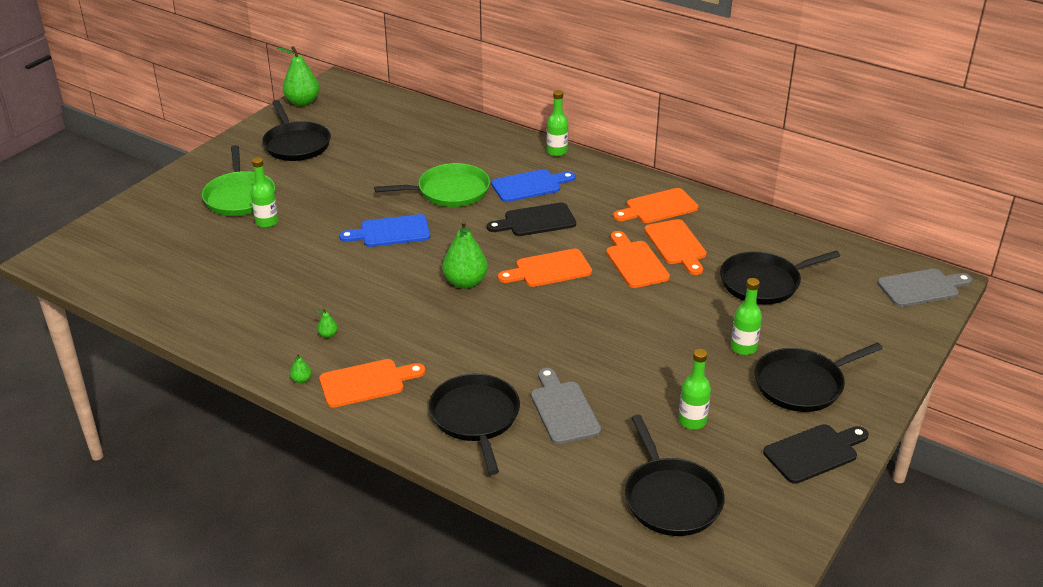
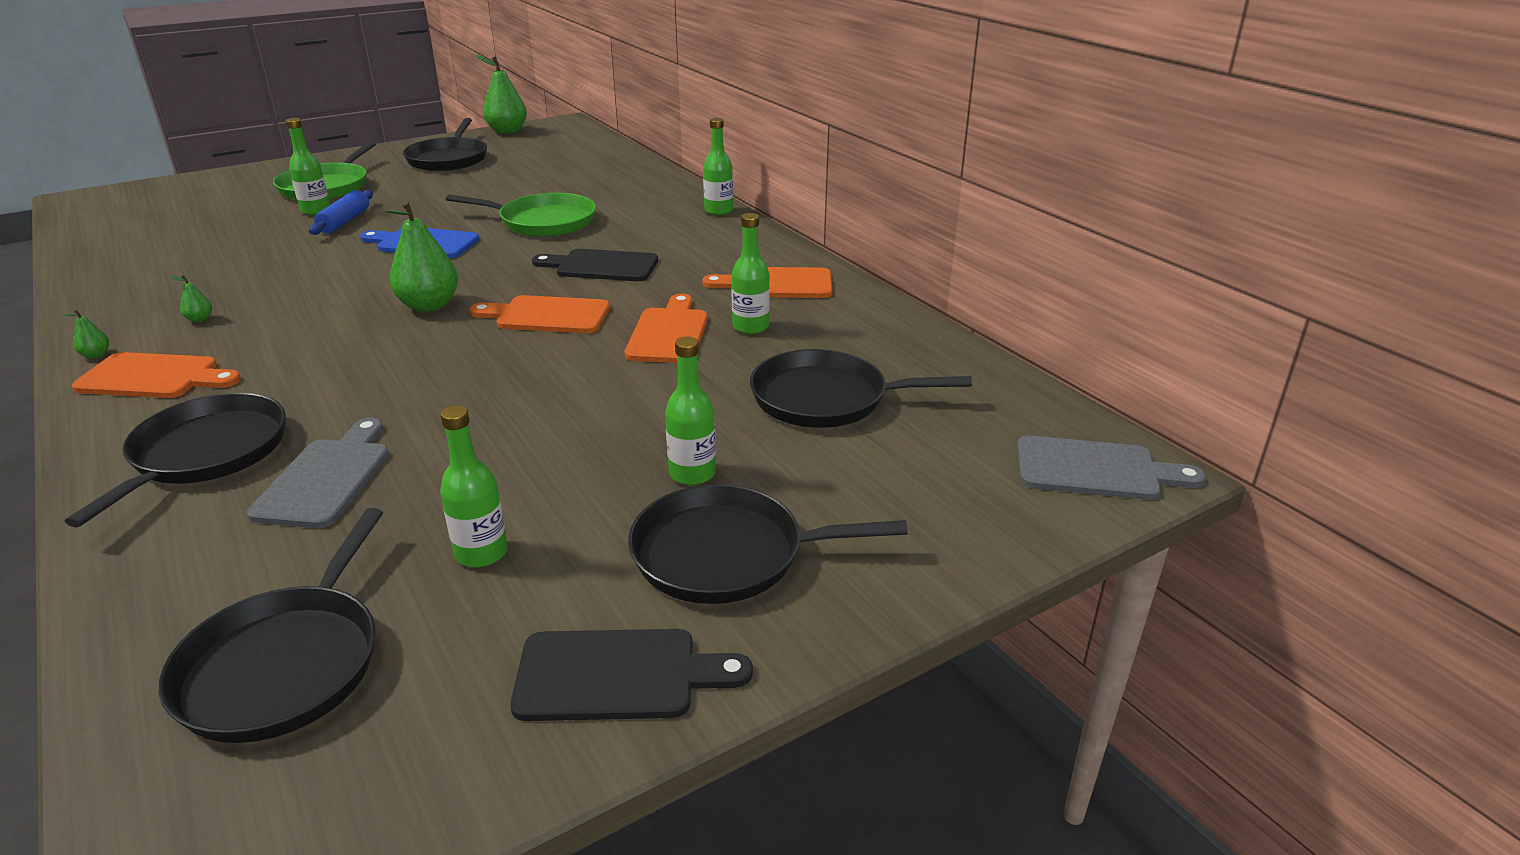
camera: 25 degrees right, 5 degrees down
blue cutting board [491,169,575,202] -> none
orange cutting board [644,219,707,275] -> green bottle [731,213,770,334]
none -> blue rolling pin [309,190,373,235]

